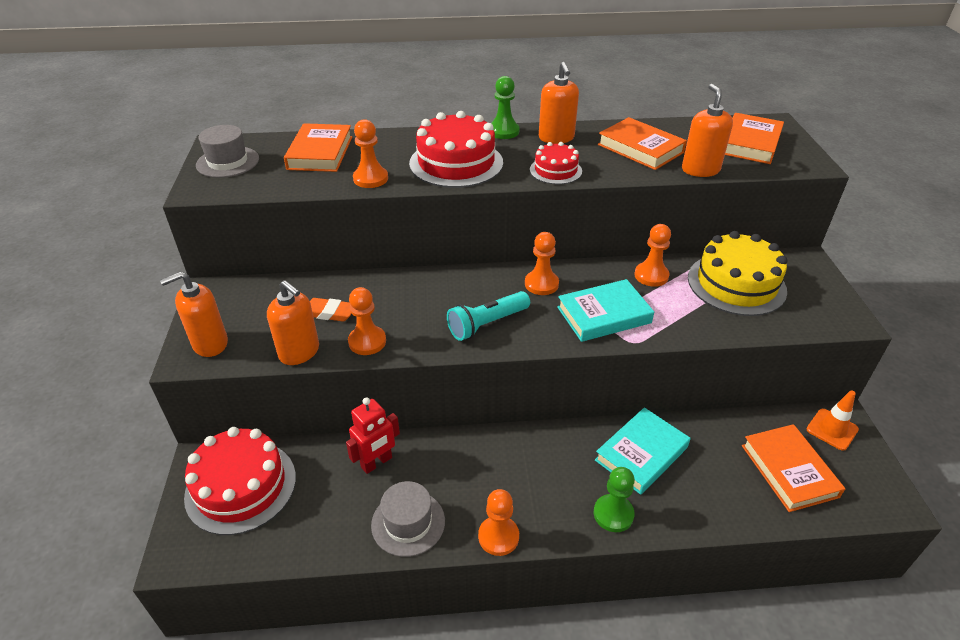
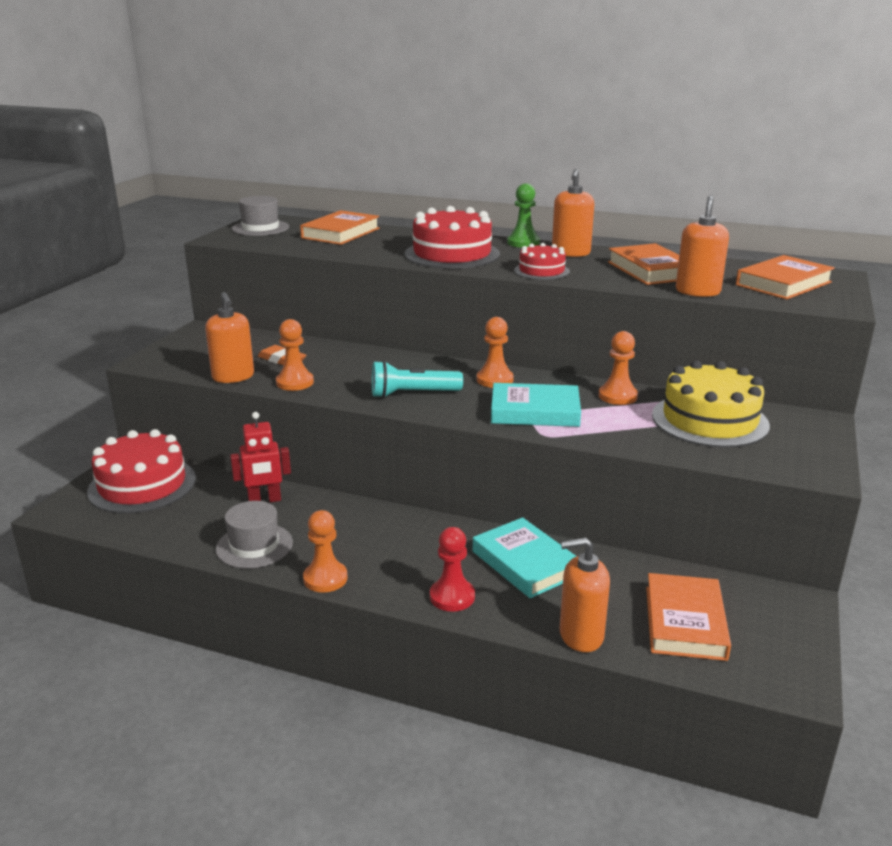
camera: 25 degrees right, 15 degrees down
orange soap dispenser [160,272,228,357] -> orange soap dispenser moved to [559,537,610,652]
orange pawn [353,119,388,188] -> none
green pawn [594,467,635,532] -> red pawn [430,527,475,612]
turquoise book [595,407,690,495] -> turquoise book turned 75 degrees clockwise [473,517,577,598]
orange traffic cone [807,391,859,451] -> none

